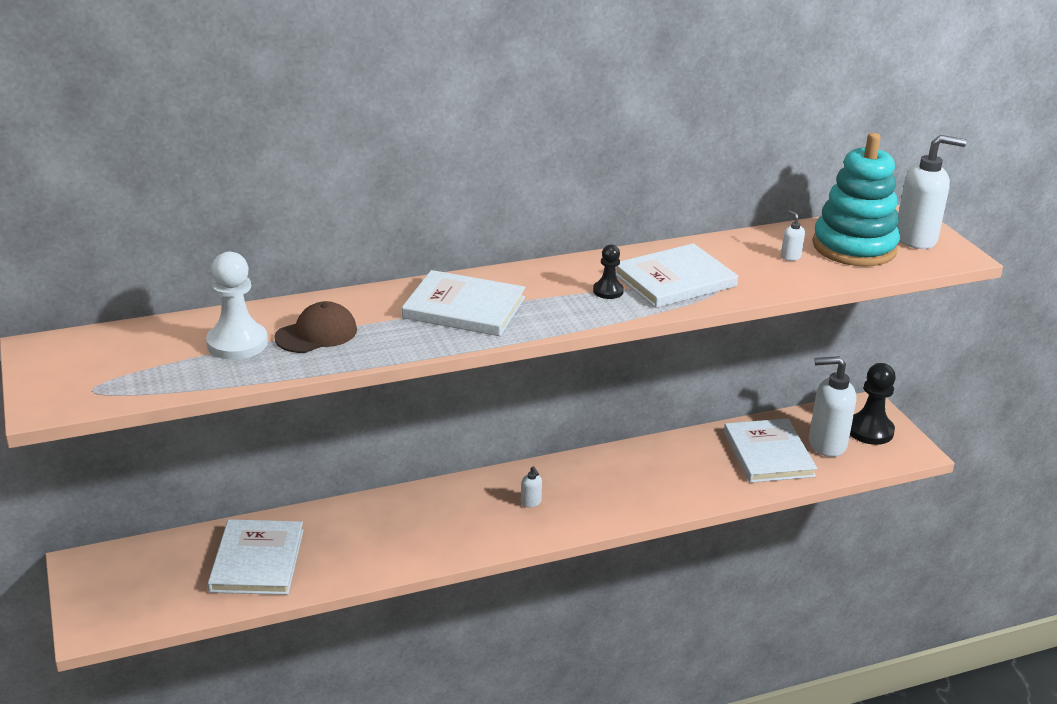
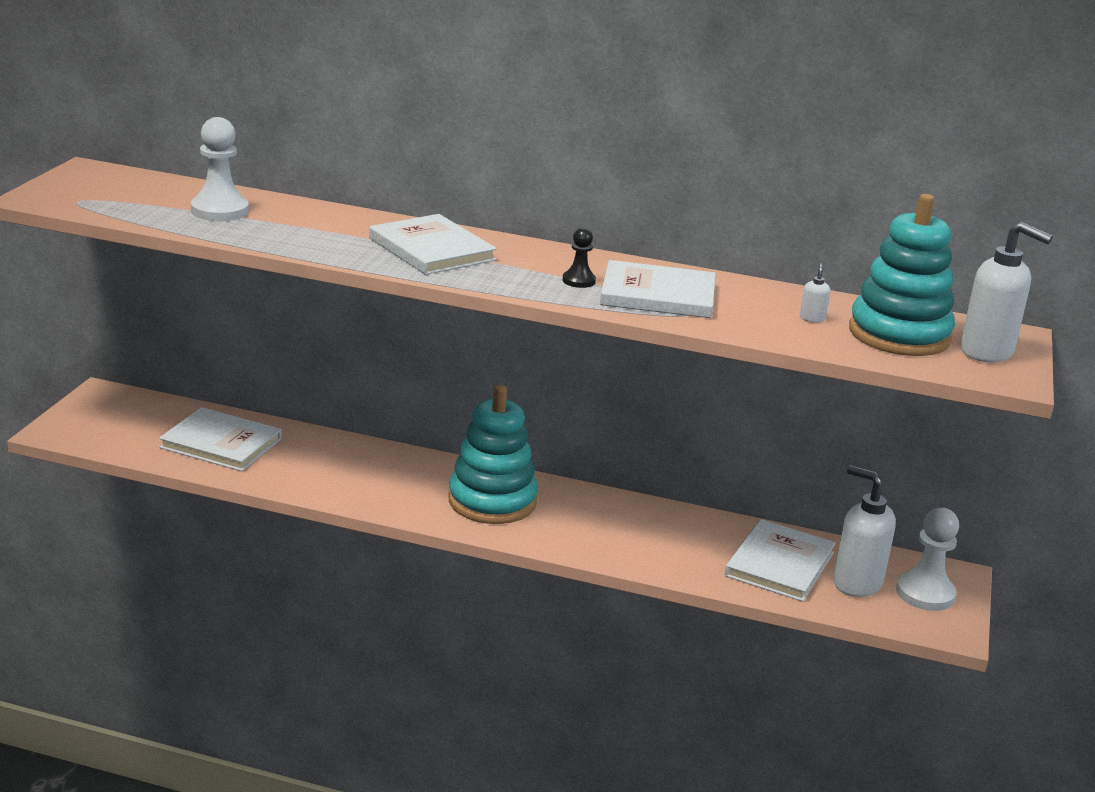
camera: 35 degrees right, 5 degrees down
white book [208,519,303,595] -> white book turned 75 degrees clockwise [159,407,282,471]
brown cap [274,301,357,353] -> none
white soap dispenser [521,466,542,507] -> turquoise stacking toy [448,385,538,524]
black pawn [850,363,896,445] -> white pawn [896,507,959,611]

